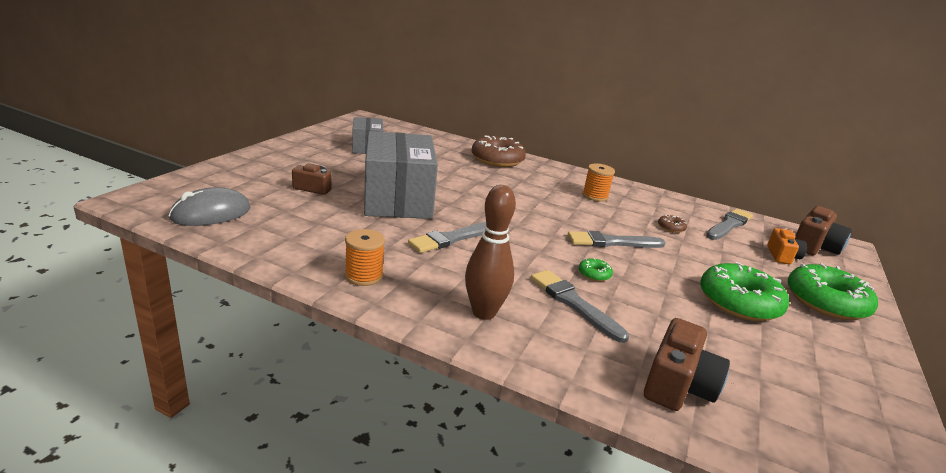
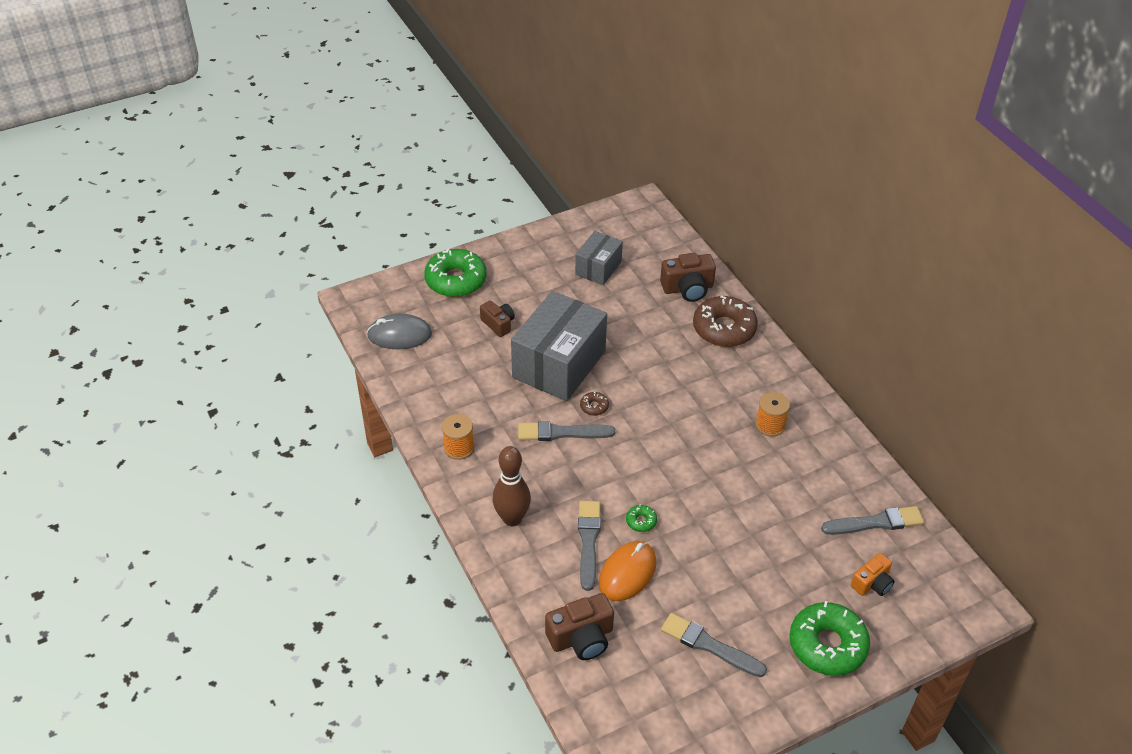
camera: 40 degrees right, 20 degrees up
grey brush [568,231,666,248] -> grey brush moved to [661,613,767,677]
brown donut [658,215,687,233] -> brown donut moved to [580,392,609,416]
green donut [700,262,789,321] -> green donut moved to [424,249,487,297]
brown camera [795,206,852,255] -> brown camera moved to [660,253,716,302]
none -> orange mouse [599,541,657,601]

